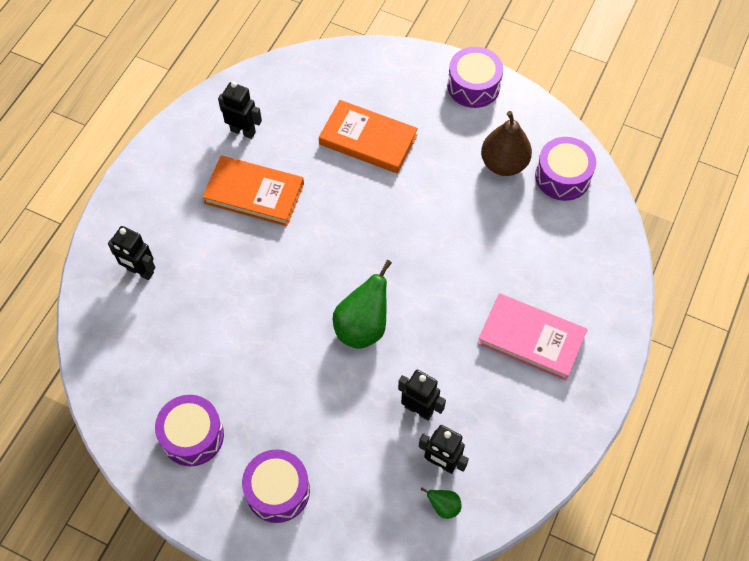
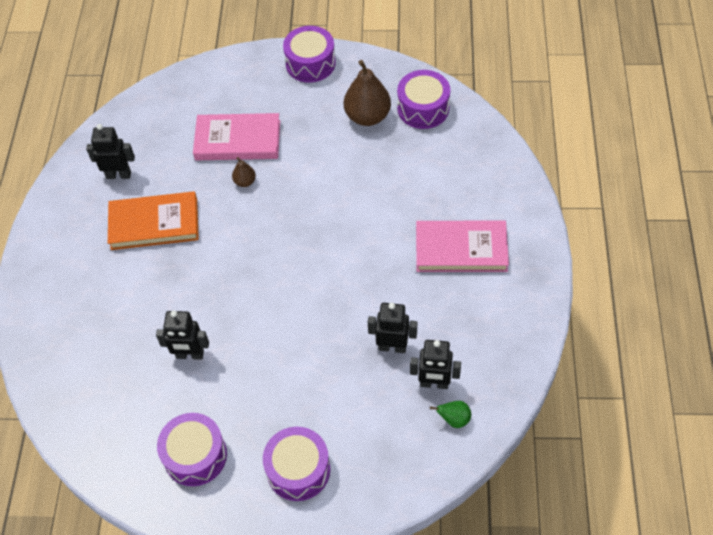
camera: 20 degrees left, 5 degrees down
black robot [108,226,155,280] -> black robot moved to [156,311,209,360]
orange book [319,100,418,174] -> pink book [193,113,280,160]
green pear [333,260,392,349] -> none
none -> brown pear [232,157,256,187]

